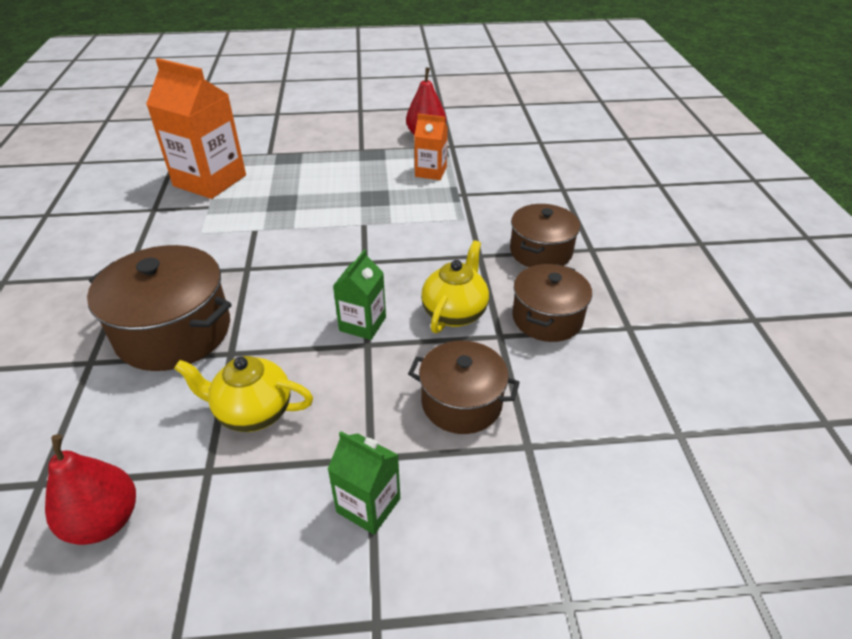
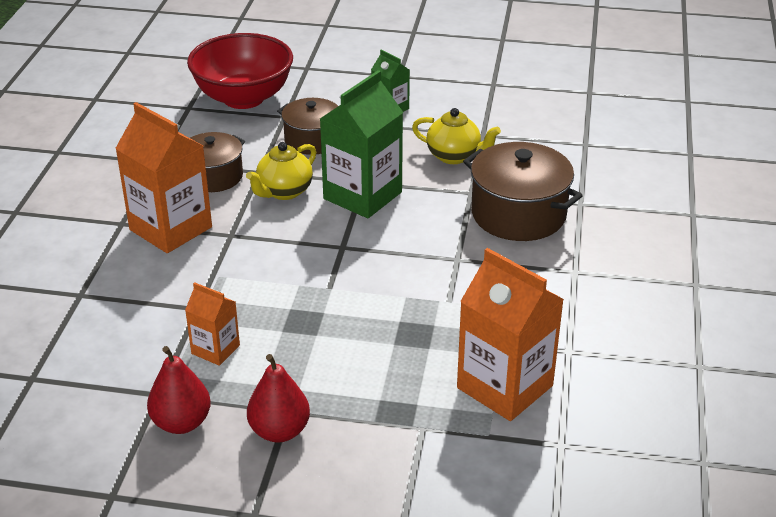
camera: 165 degrees left, 5 degrees down
red pear [45,434,136,545] -> red pear moved to [247,354,310,443]
green carton [333,249,386,340] -> green carton [320,70,403,218], size x1.91
brown pot [510,204,580,267] -> orange carton [115,102,212,253]
none -> red bowl [187,33,293,109]

